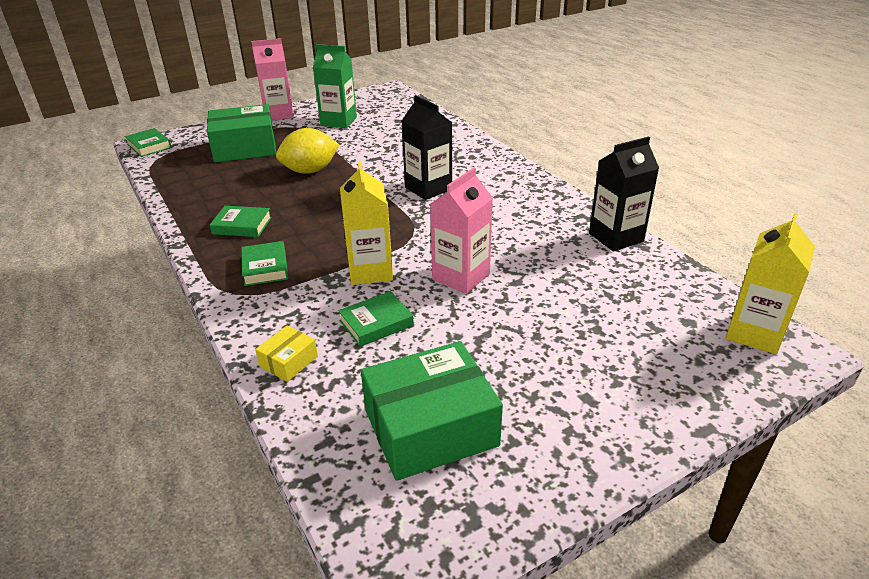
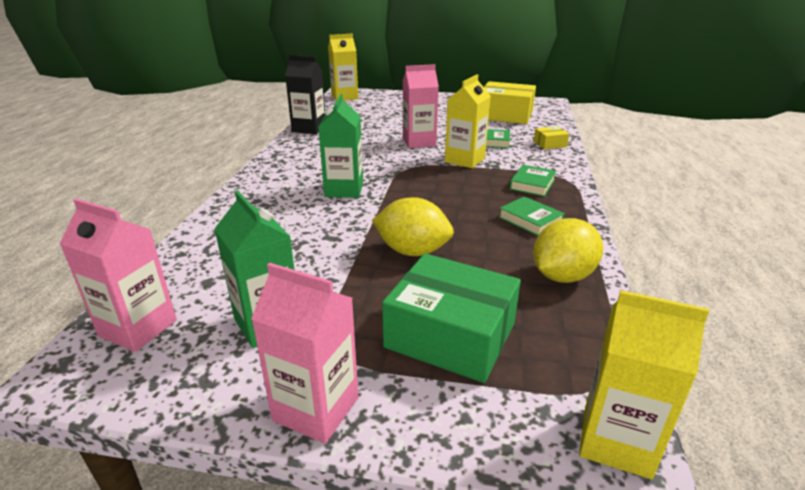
camera: 140 degrees left, 5 degrees down
green book [125,128,172,157] -> yellow carton [579,290,709,479]
green box [361,341,503,481] -> yellow box [484,81,536,124]
black carton [402,95,452,200] -> green carton [318,94,363,198]
none -> pink carton [59,199,177,352]
none -> yellow lemon [533,218,603,283]

